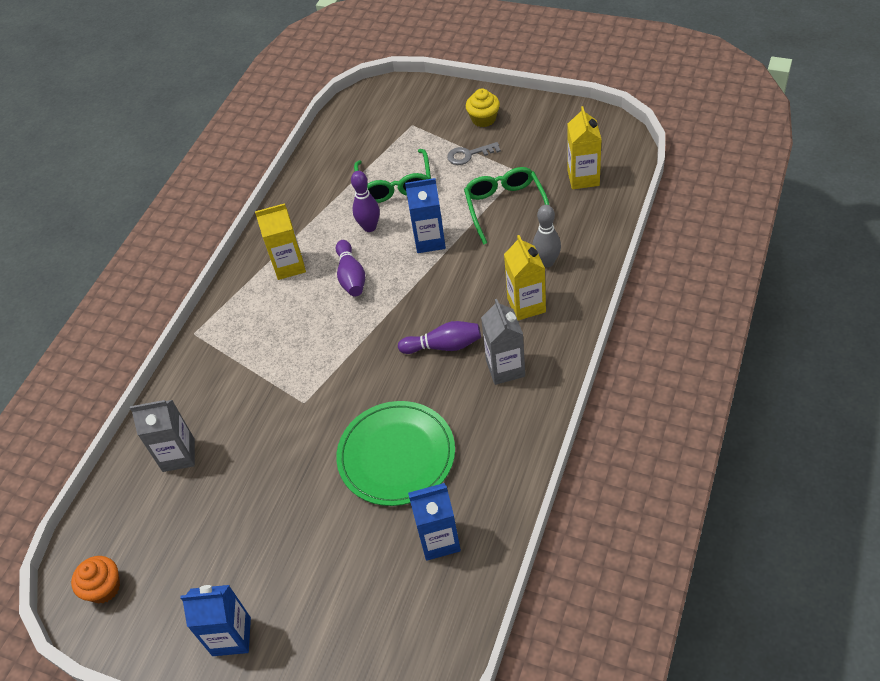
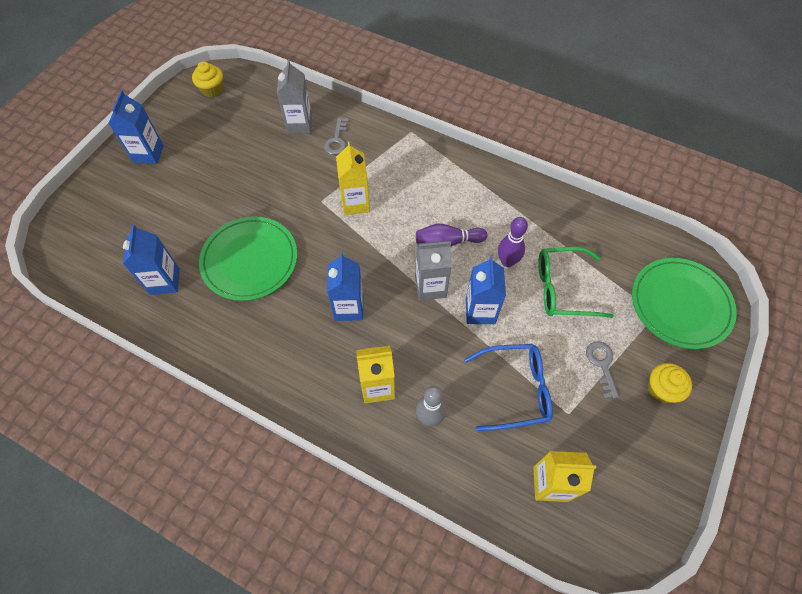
camera: 90 degrees right, 10 degrees up
orange cupcake [71,556,120,603] -> yellow cupcake [192,62,223,97]
yellow carton [255,203,306,280] -> yellow carton moved to [336,142,370,215]
purple bowling pin [398,321,481,354] -> blue carton [327,253,363,321]
green glasses [464,167,549,245] -> blue glasses [464,344,553,431]
grey carton [481,299,525,385] -> grey carton moved to [415,241,452,301]
none -> grey key [324,117,349,155]
none -> green plate [632,258,737,349]

